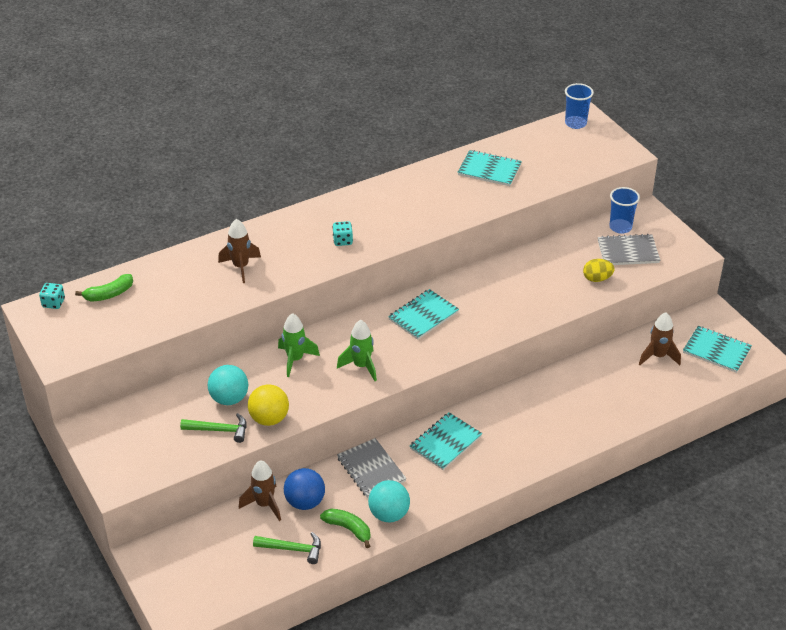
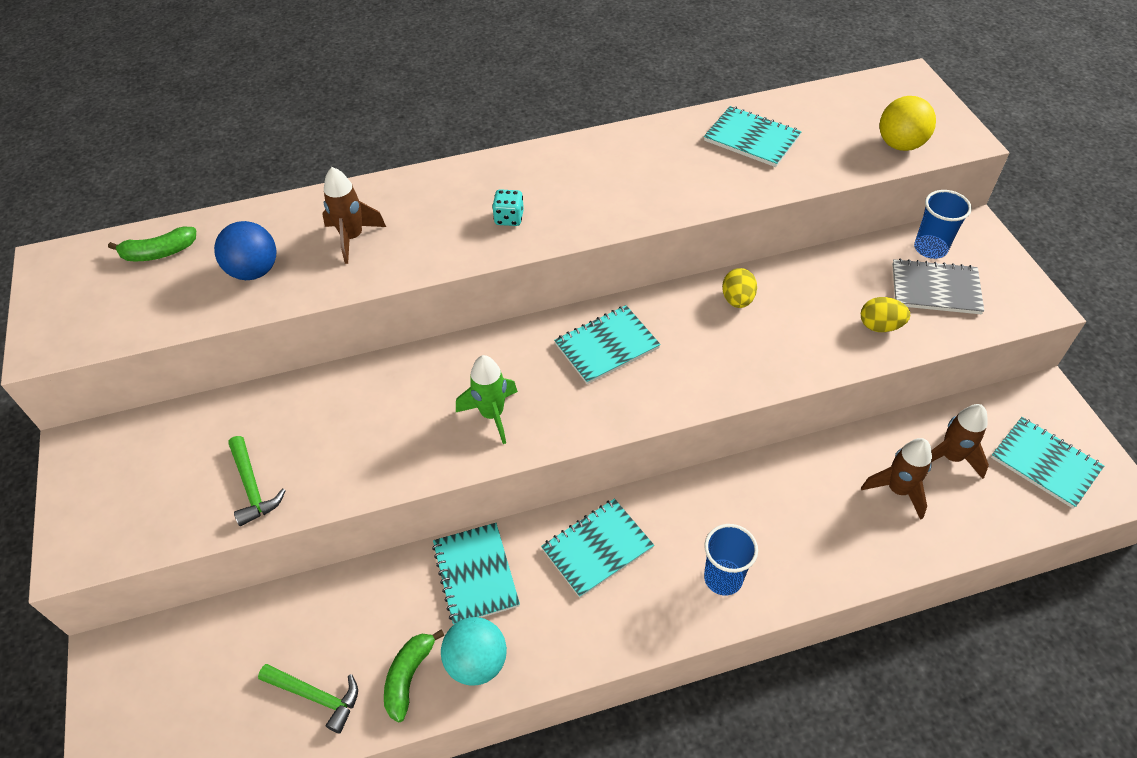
camera: 15 degrees right, 10 degrees up
turquoise dice [39,283,65,309] -> none
green hammer [180,413,246,443] -> green hammer turned 45 degrees clockwise [228,436,286,526]
turquoise ball [208,365,248,405] -> none
brown rocket [239,460,281,521] -> brown rocket moved to [861,438,932,520]
yellow ball [248,384,289,426] -> yellow ball moved to [879,96,936,151]
green rocket [278,313,320,377] -> none
blue ball [284,468,325,510] -> blue ball moved to [214,221,276,280]
green banana [320,509,370,548] -> green banana turned 120 degrees counterclockwise [384,629,445,723]
grey notebook [337,438,407,498] -> turquoise notebook [432,523,520,624]
blue cup [565,83,594,129] -> blue cup moved to [704,524,758,596]
none -> yellow egg [722,268,757,308]

